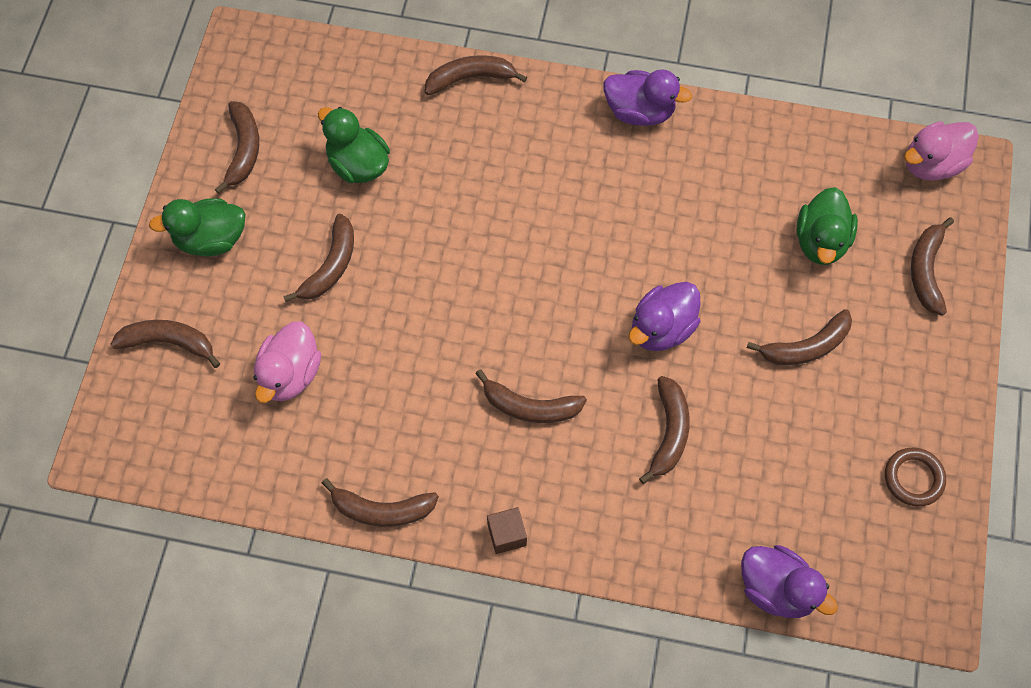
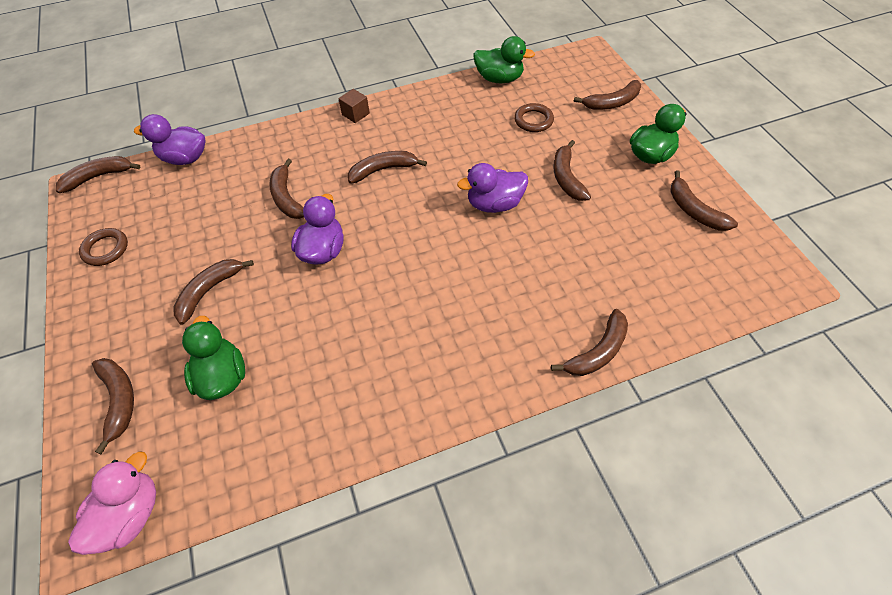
camera: 150 degrees right, 10 degrees down
pink duck [253,321,321,403] -> brown ring [514,103,554,132]
green duck [318,107,390,183] -> green duck moved to [473,36,535,83]
brown banana [322,478,439,527] -> brown banana moved to [56,156,141,193]
purple duck [604,69,692,126] -> purple duck moved to [457,163,528,213]

